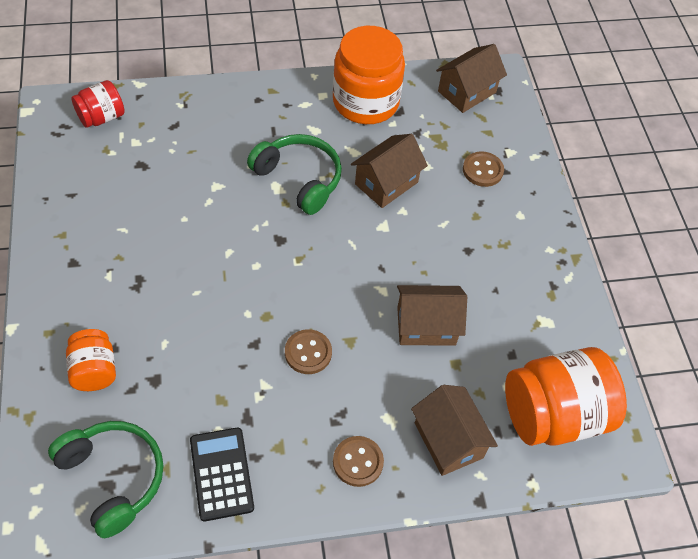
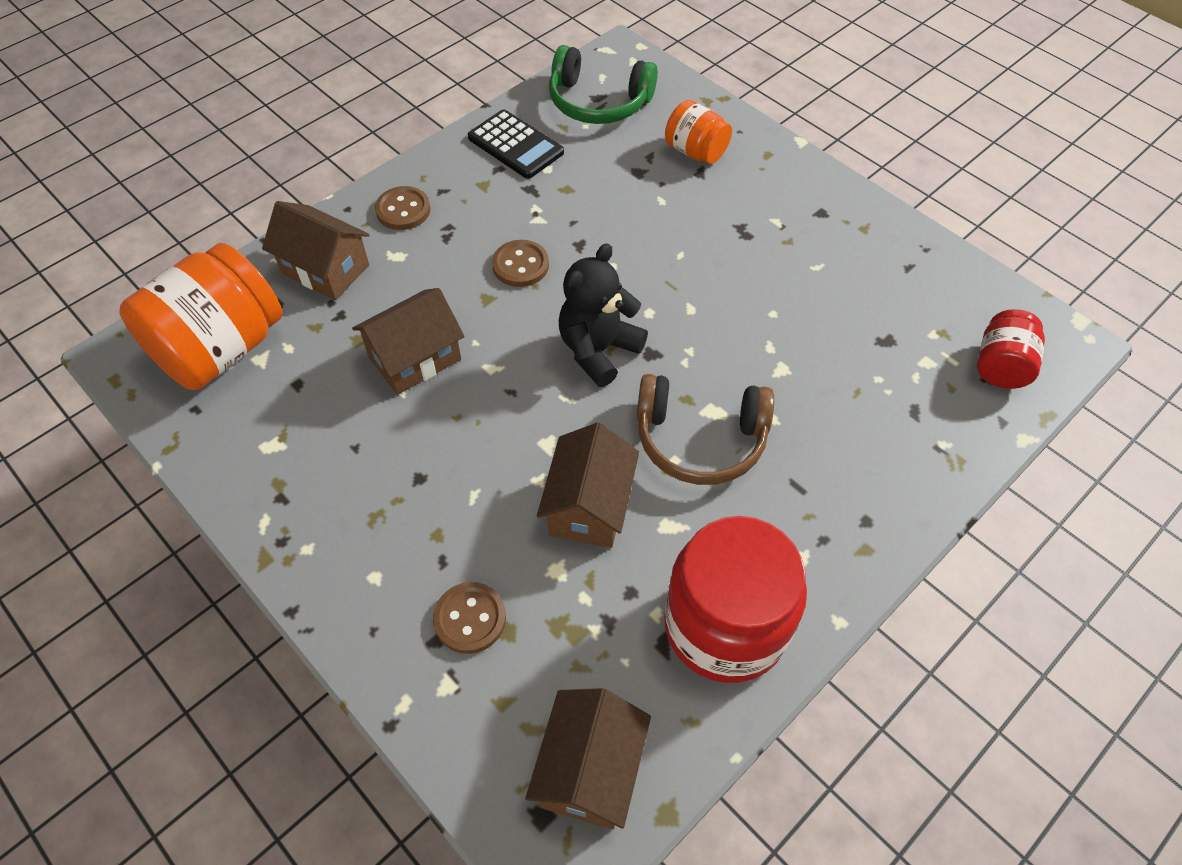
camera: 150 degrees right, 0 degrees up
green headphones [247,134,342,215] -> brown headphones [637,374,774,485]
orange jar [333,26,405,124] -> red jar [664,516,807,683]
none -> black teddy bear [559,243,648,387]

